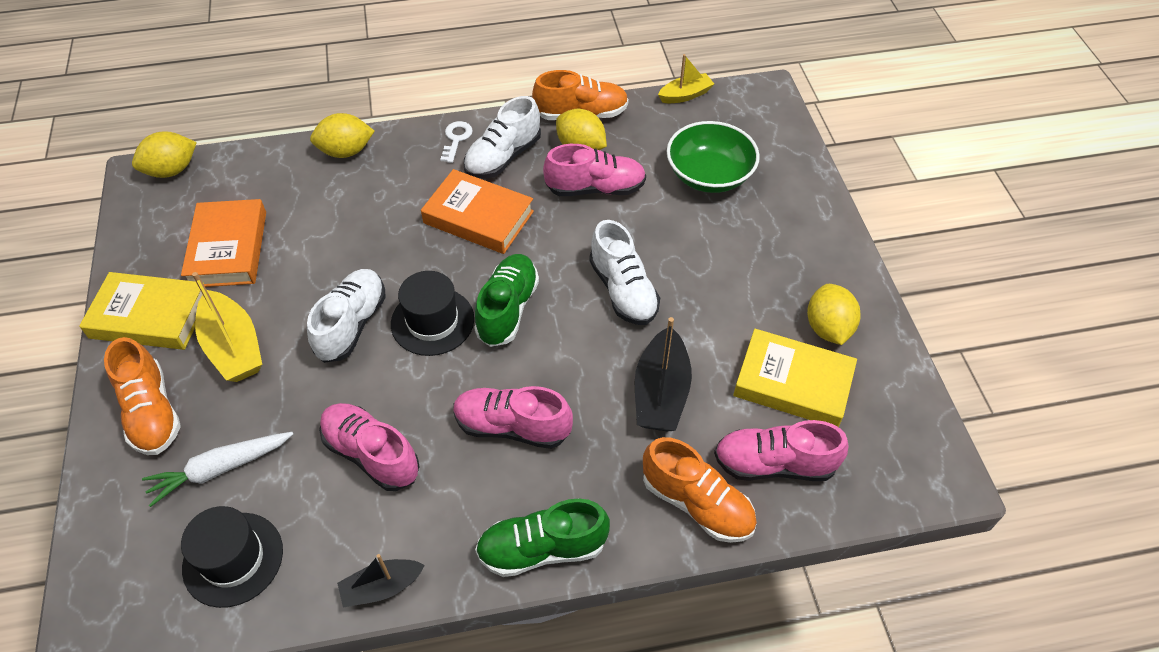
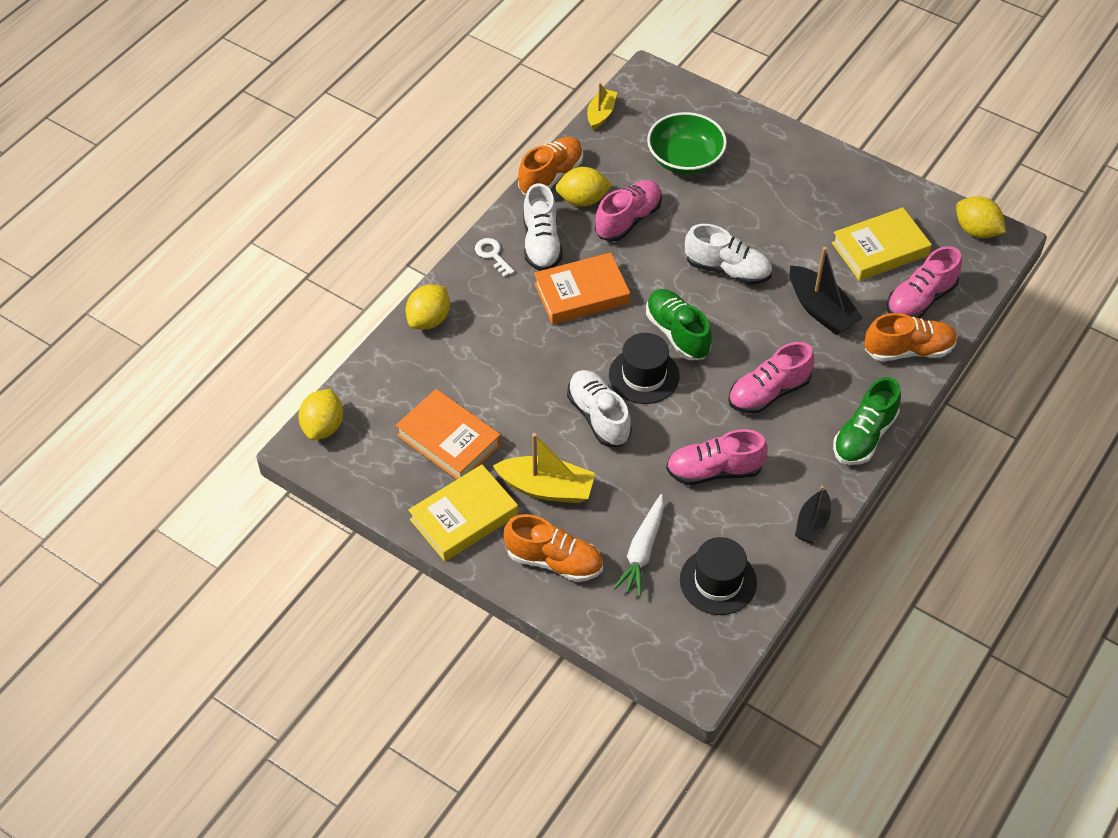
camera: 45 degrees left, 0 degrees up
yellow lemon [807,284,860,345] -> yellow lemon moved to [956,196,1006,238]

